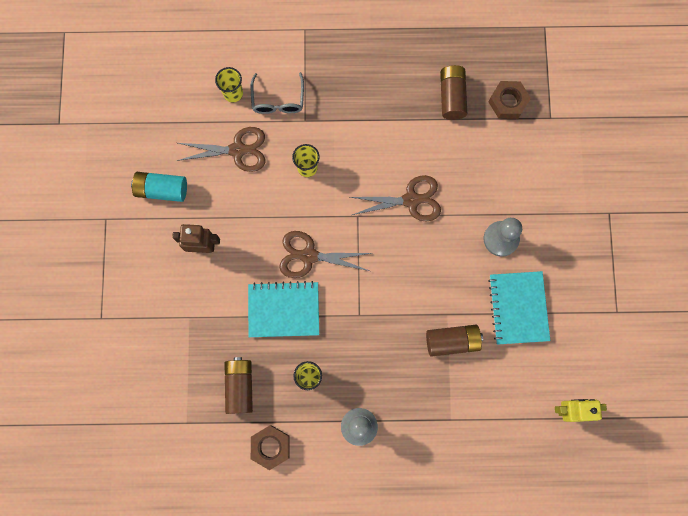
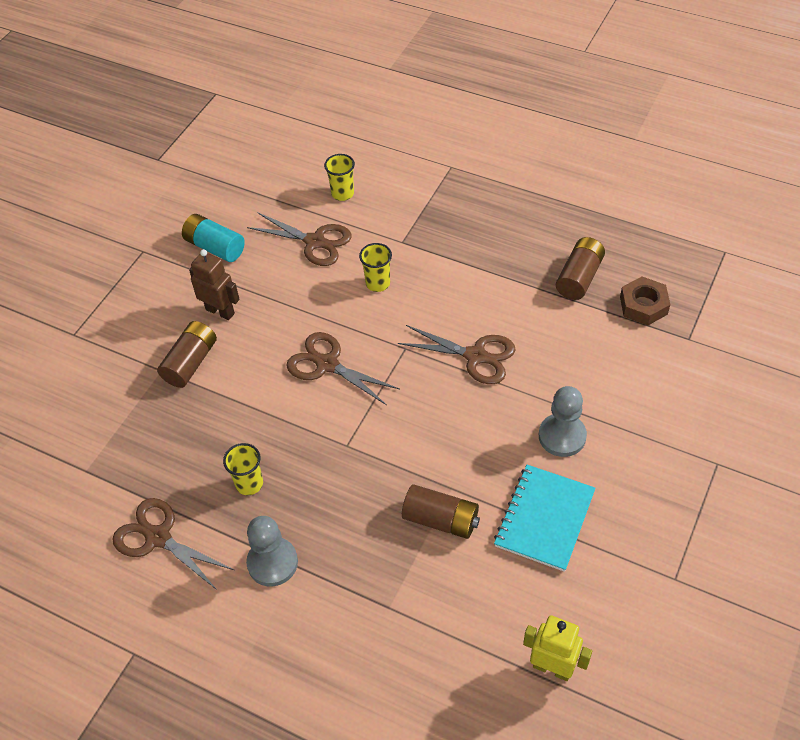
camera: 30 degrees right, 25 degrees down
brown battery [224,357,253,414] -> brown battery moved to [157,321,217,388]
turquoise notebook [248,281,319,337] -> none
grey glasses [251,72,304,114] -> none
brown nut [251,425,290,470] -> brown scissors [112,498,234,590]

